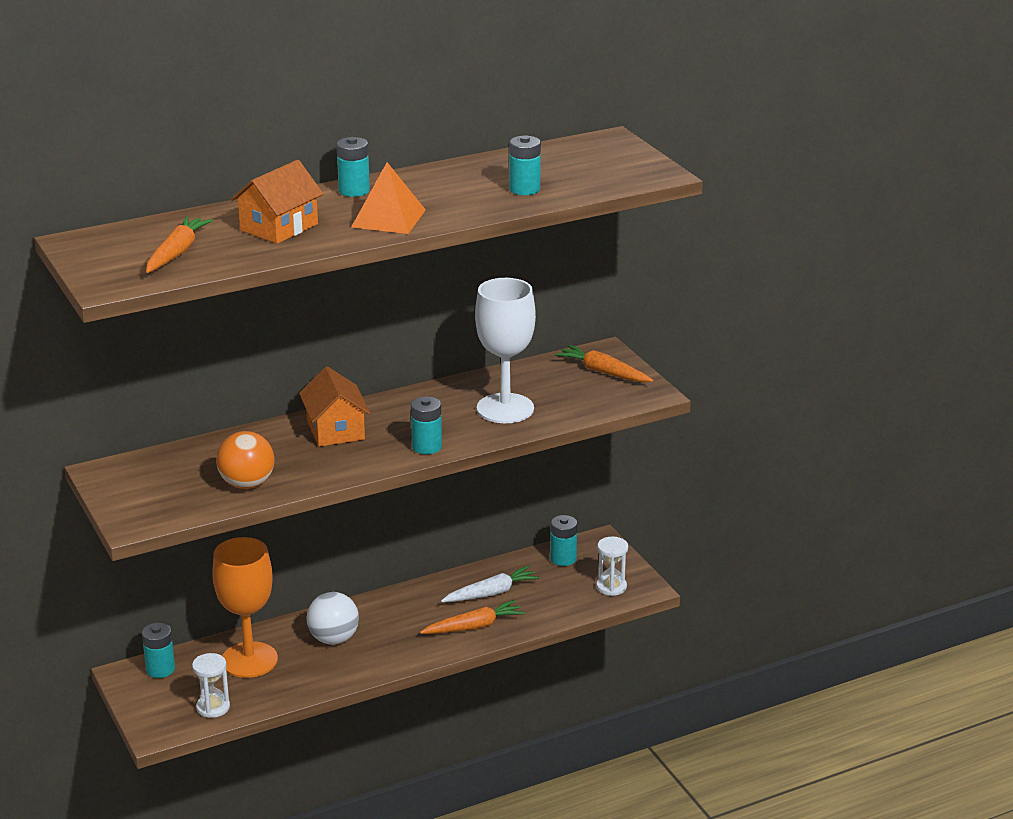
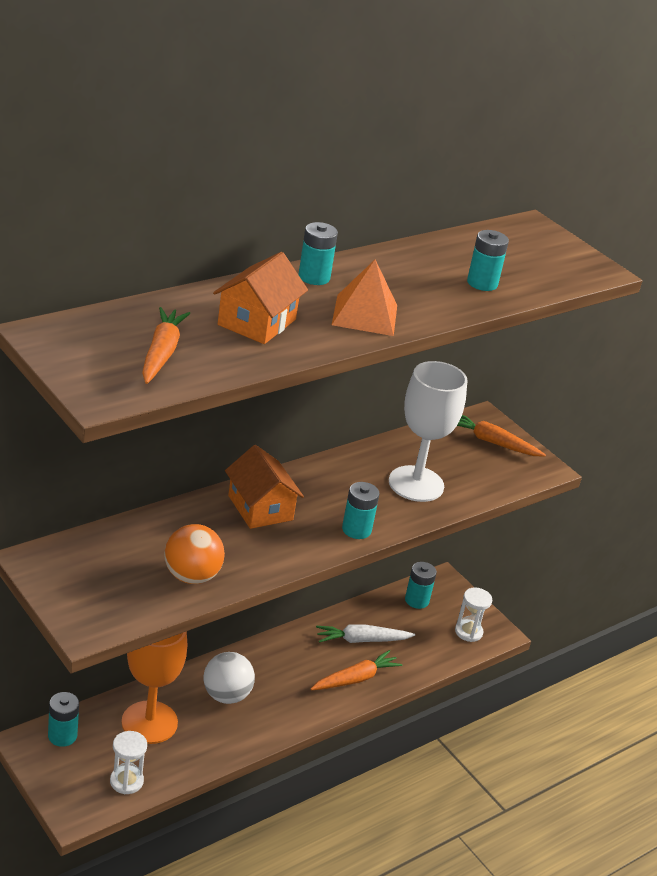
camera: 15 degrees left, 5 degrees up
white carrot [441,566,540,602] -> white carrot turned 150 degrees counterclockwise [316,624,415,643]

